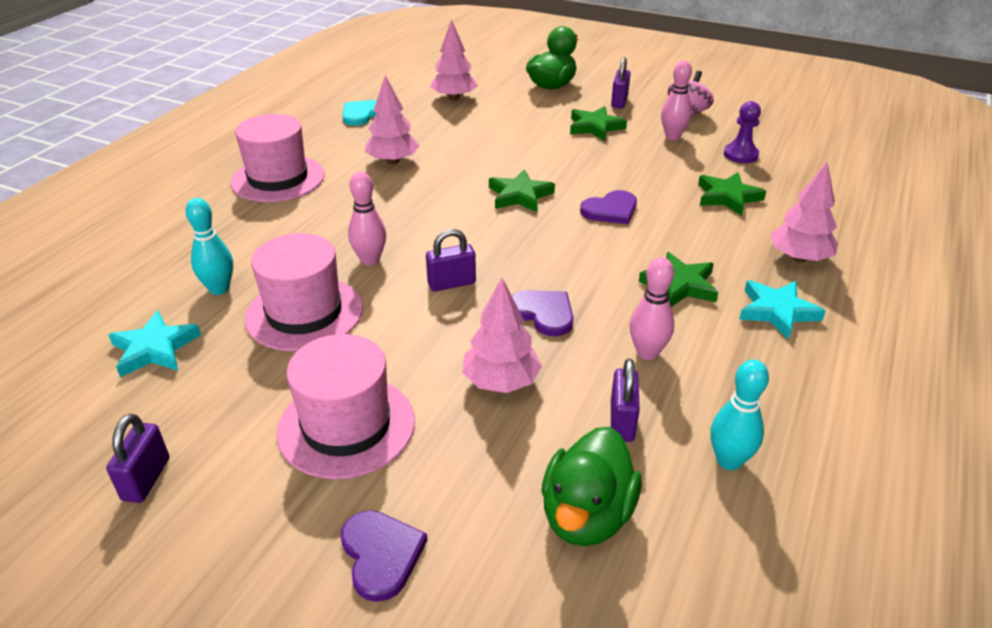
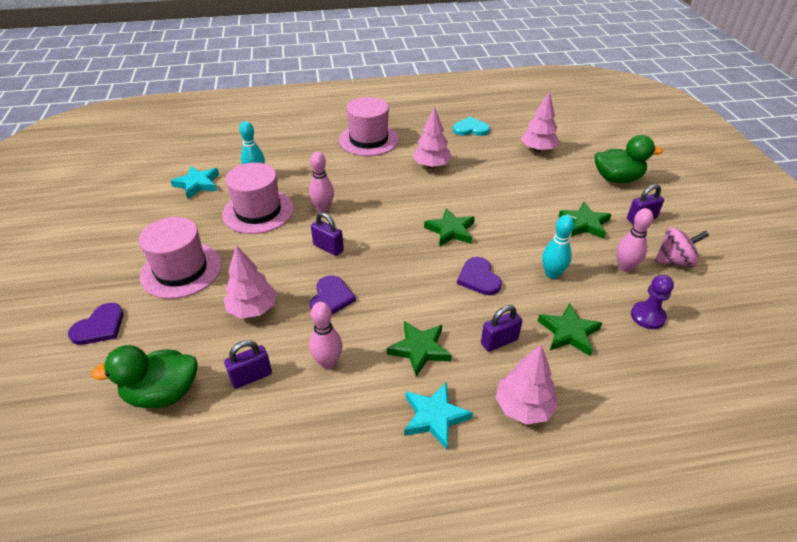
camera: 55 degrees right, 5 degrees up
purple padlock [106,414,169,503] -> purple padlock moved to [481,305,522,352]
purple heart [580,190,637,224] -> purple heart turned 45 degrees clockwise [457,257,502,295]
turquoise bowling pin [711,360,769,470] -> turquoise bowling pin moved to [542,215,574,279]

